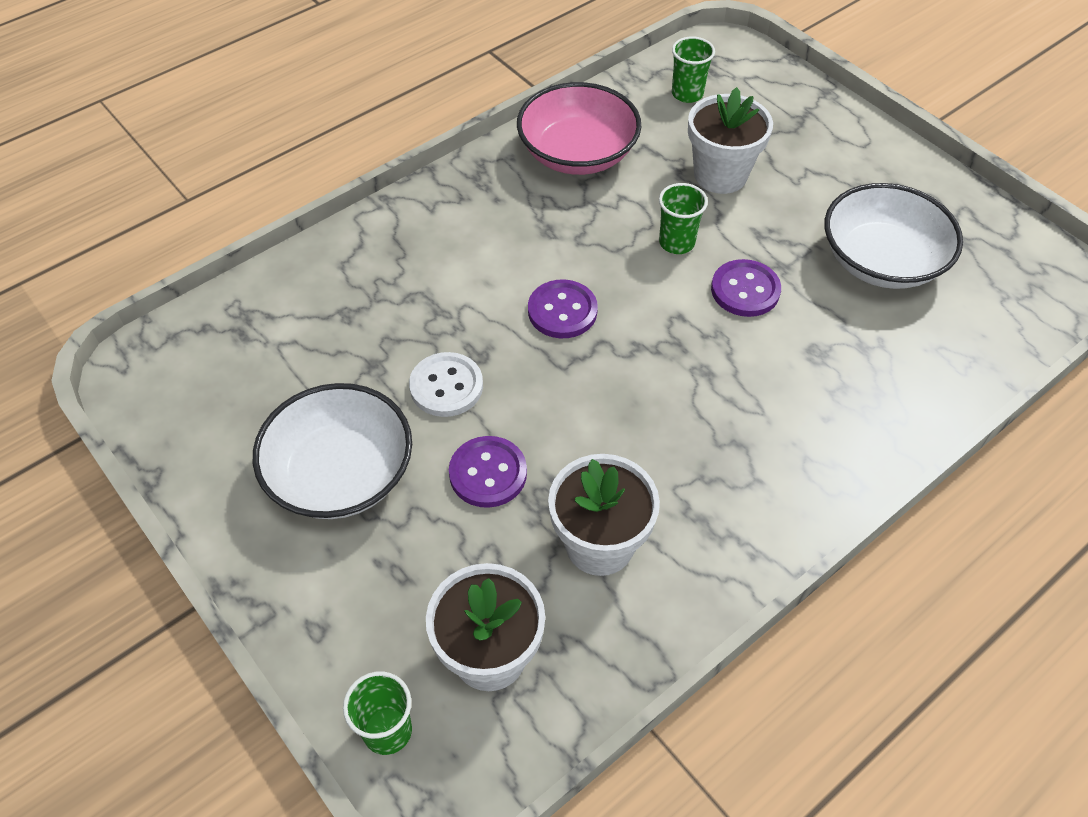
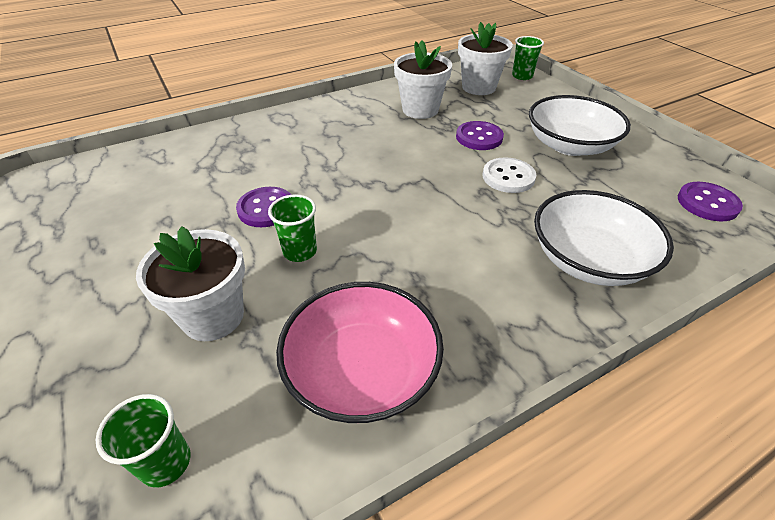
camera: 170 degrees left, 10 degrees down
purple button [528,280,598,338] -> purple button moved to [678,182,743,221]
white bowl [825,183,963,289] -> white bowl moved to [534,190,674,286]

